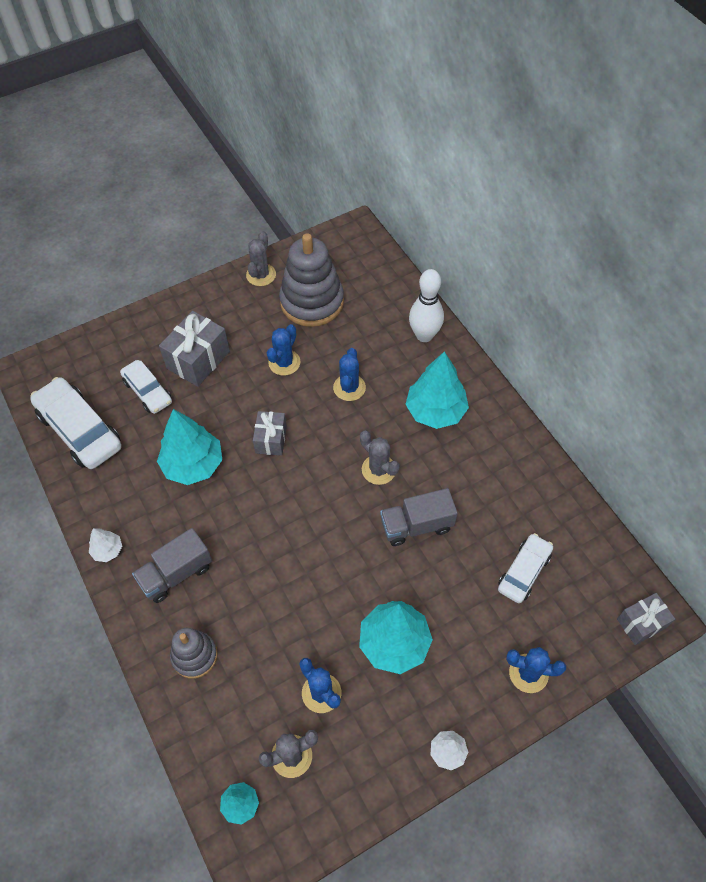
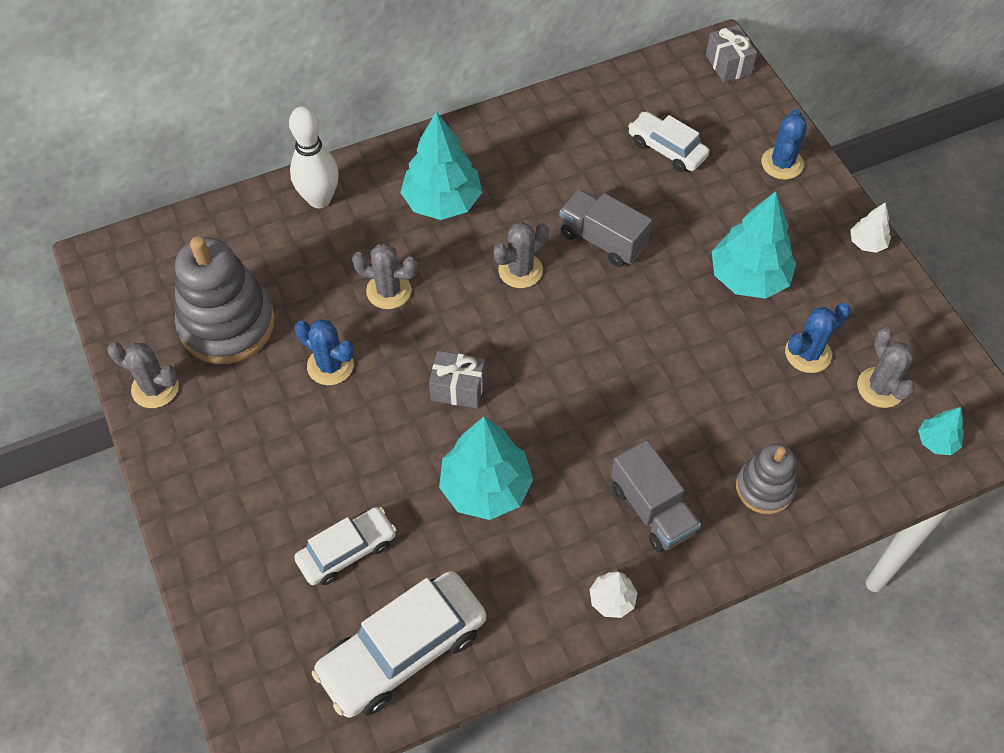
camera: 85 degrees left, 0 degrees up
grey gift [159,311,230,387] -> none
blue cactus [333,348,366,401] -> grey cactus [352,243,418,309]
grey truck [380,488,458,546] -> grey truck turned 135 degrees clockwise [559,189,652,267]

